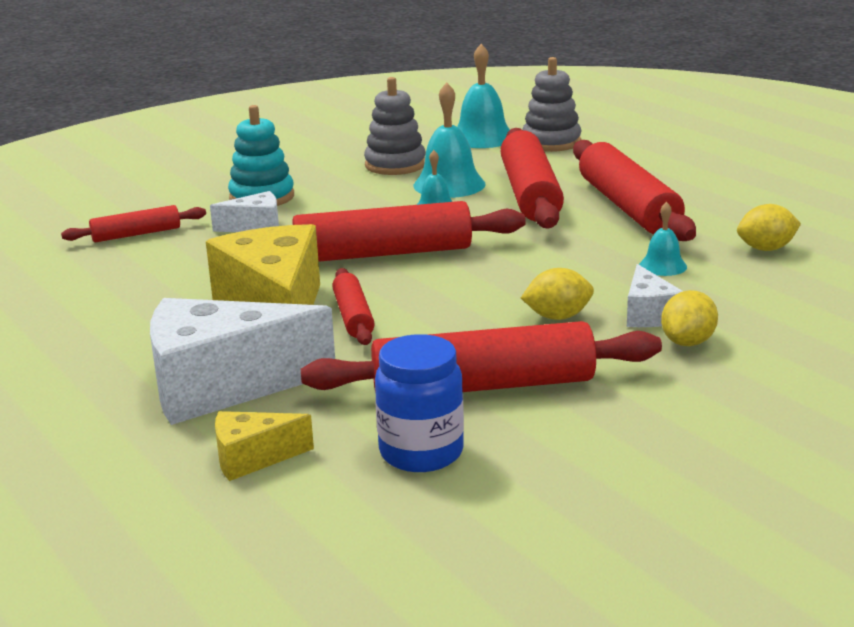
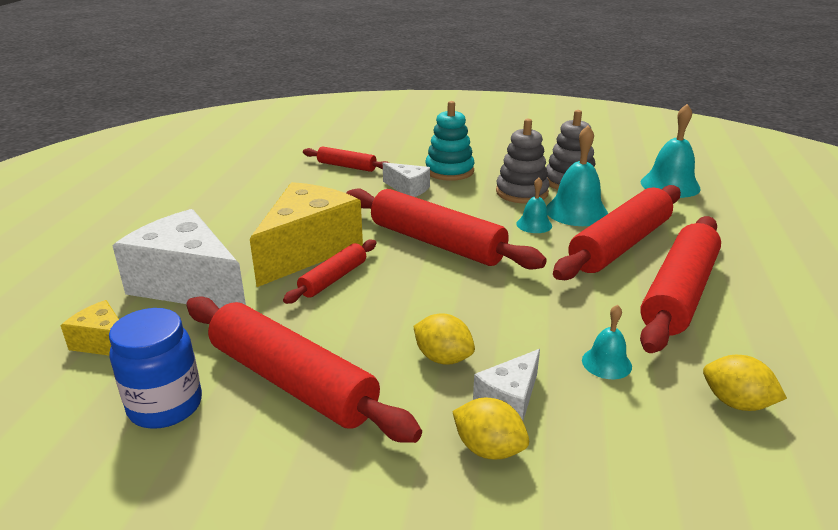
camera: 45 degrees right, 5 degrees up
grey stacking toy [522,57,582,152] -> grey stacking toy moved to [496,119,549,203]
yellow lemon [661,290,718,346] -> yellow lemon turned 45 degrees clockwise [452,398,529,460]

